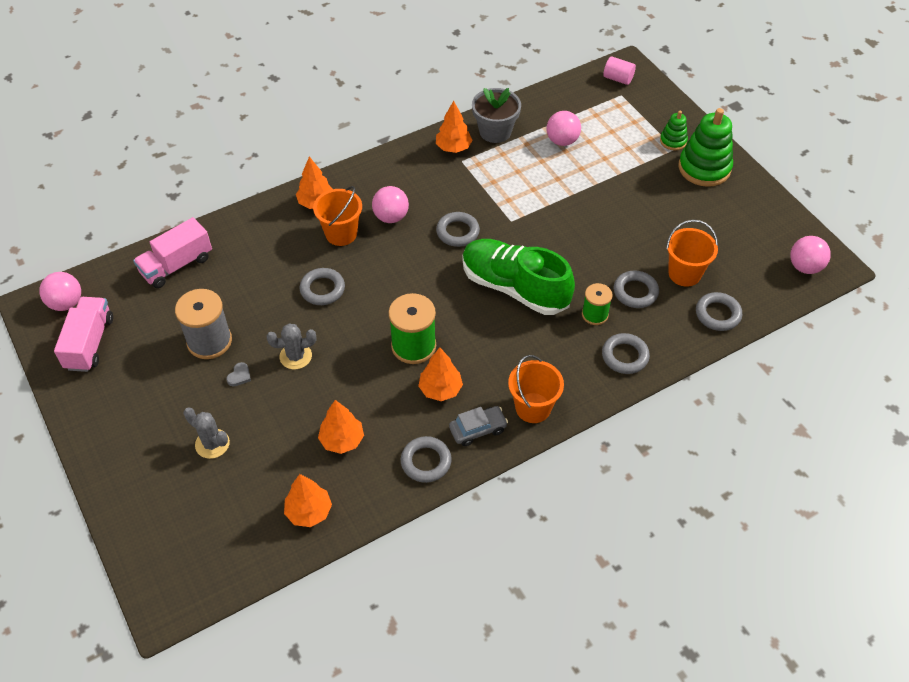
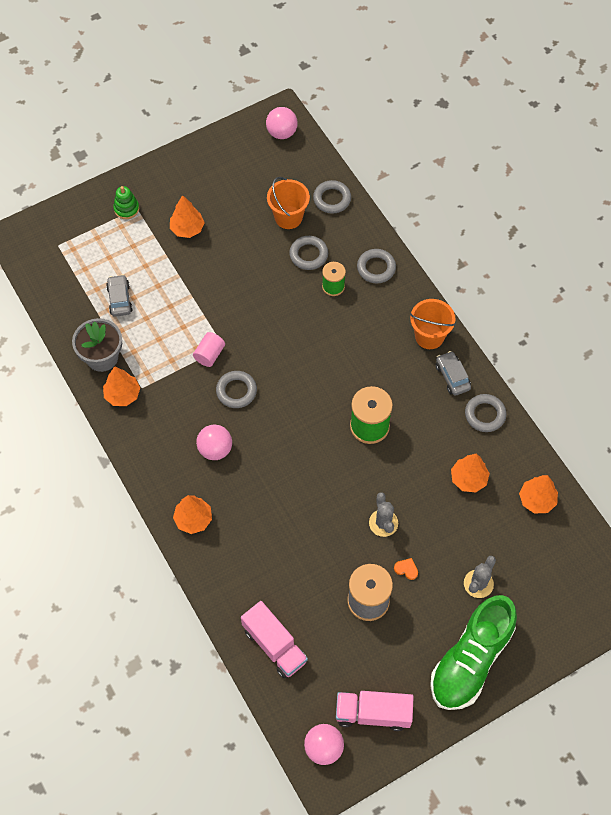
camera: 90 degrees left, 10 degrees up
grey heart [227,362,251,386] -> orange heart [394,558,418,580]
grey ring [299,268,345,305] -> none
orange bucket [313,186,362,246] -> none
orange tree [418,348,463,401] -> orange tree moved to [170,195,205,238]
green shoe [462,239,575,315] -> green shoe moved to [430,595,517,710]
pink ball [546,111,581,146] -> grey car [106,274,133,317]
pink cylinder [603,56,636,85] -> pink cylinder moved to [193,332,225,367]
green stacking toy [678,108,733,187] -> none

